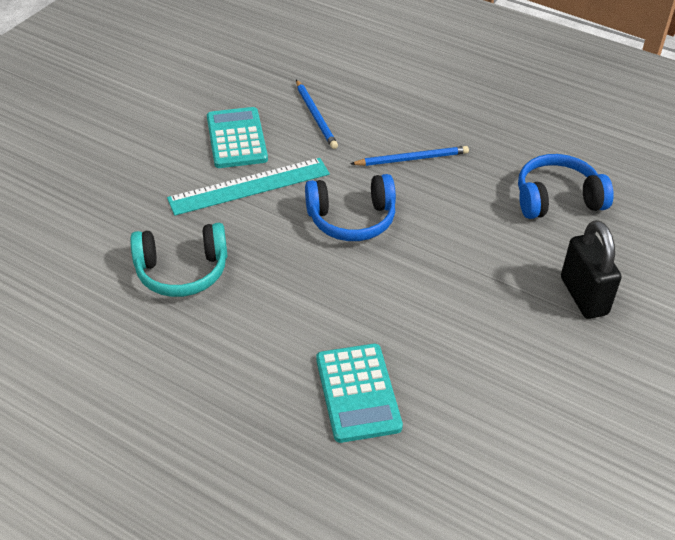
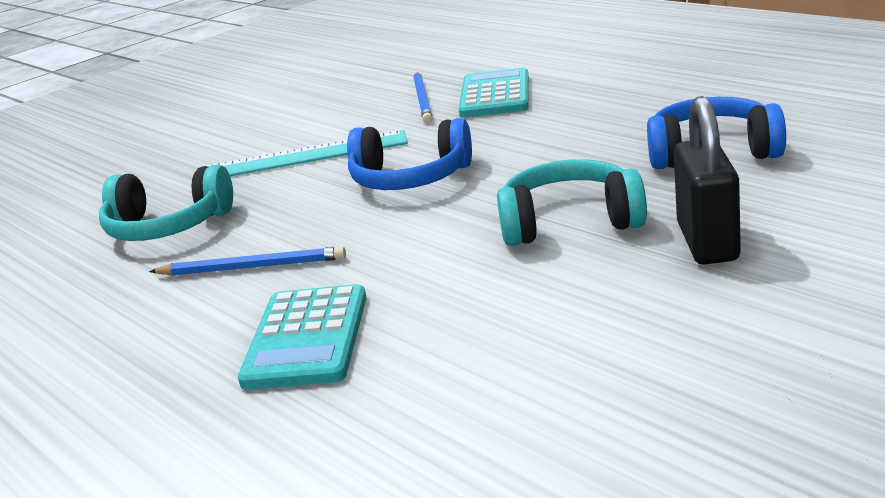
camera: 20 degrees right, 20 degrees down
turquoise calculator [207,107,268,168] -> turquoise calculator moved to [459,68,529,118]
blue pencil [350,146,469,166] -> blue pencil moved to [149,246,346,275]
none -> turquoise headphones [497,159,647,246]

